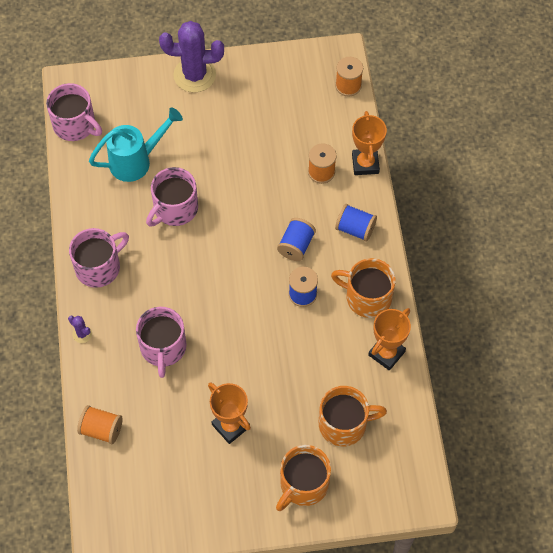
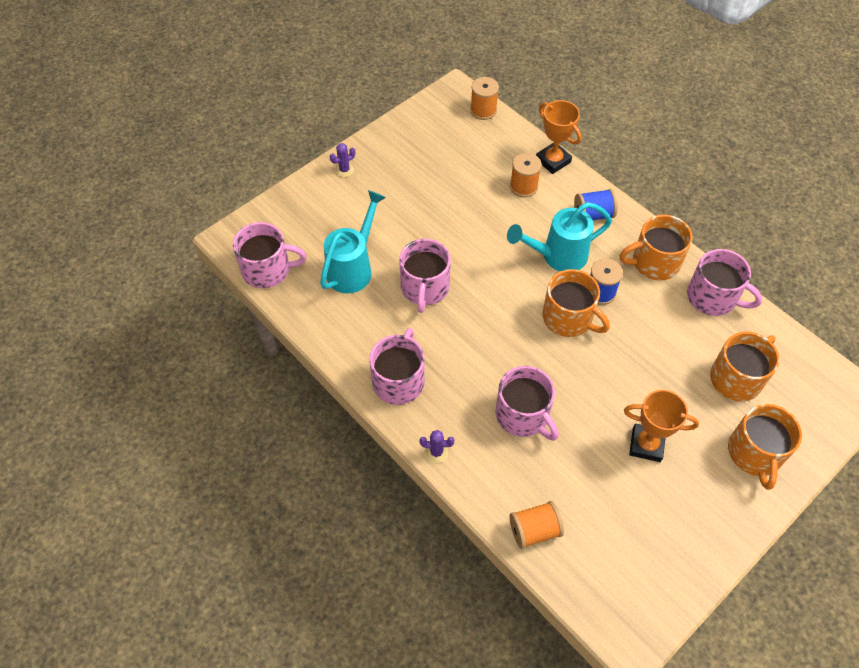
camera: 35 degrees left, 5 degrees down
purple cactus [159,21,224,93] -> purple cactus [330,143,355,177], size x0.42
blue spool [277,218,316,261] -> turquoise watering can [507,202,612,271]
orange trophy [368,308,411,371] -> pink mug [687,249,762,316]
none -> orange mug [542,269,610,337]

